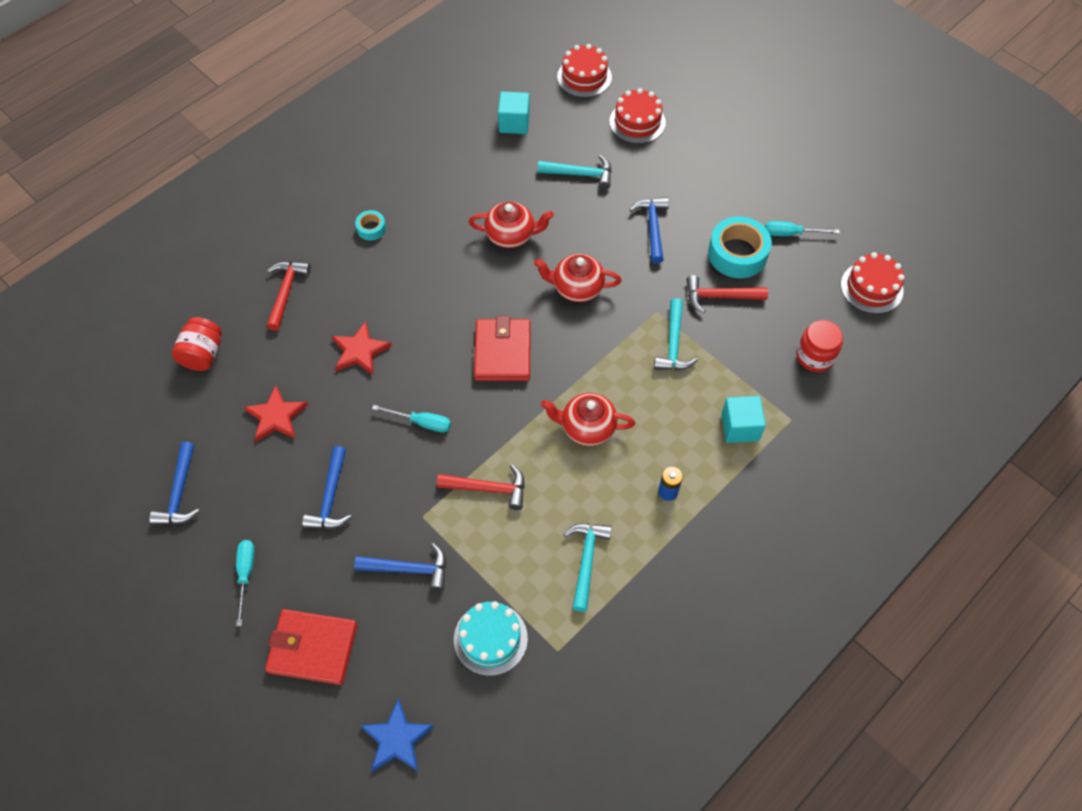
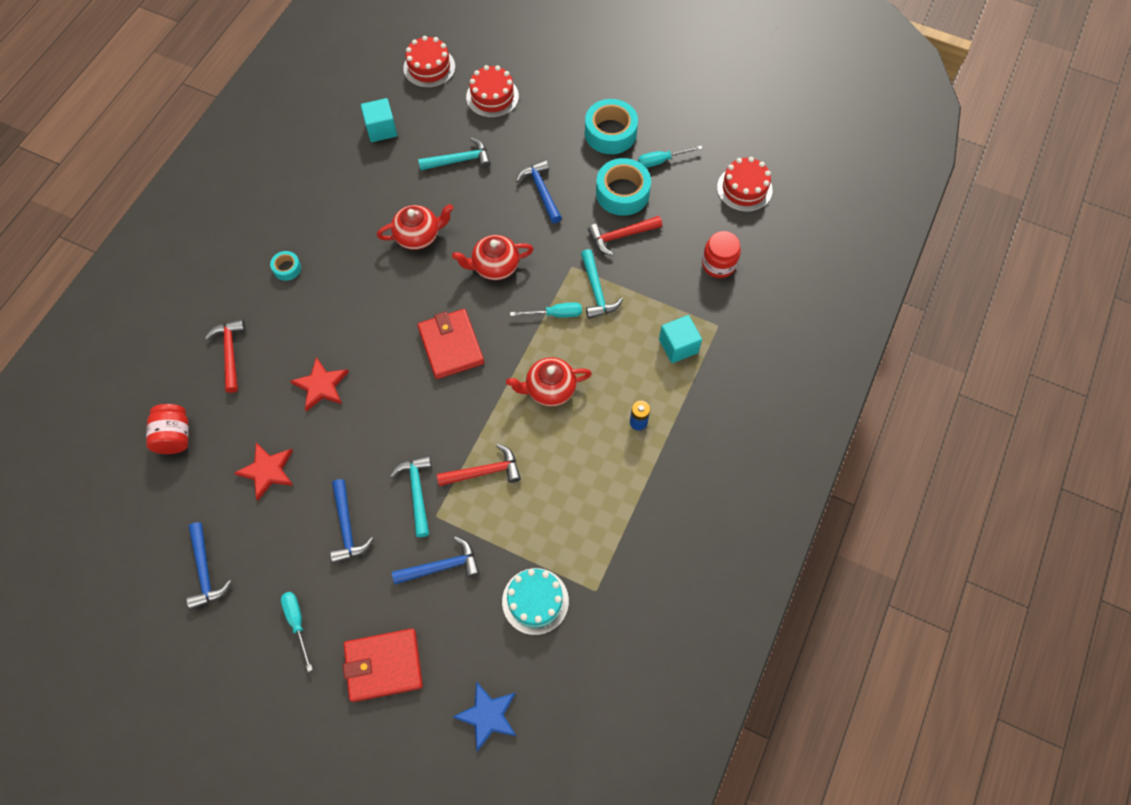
camera: 20 degrees left, 5 degrees up
turquoise screwdriver [372,405,451,432] -> turquoise screwdriver moved to [510,302,582,318]
turquoise hammer [563,523,612,612] -> turquoise hammer moved to [390,455,432,537]
none -> turquoise tape [585,99,638,154]

